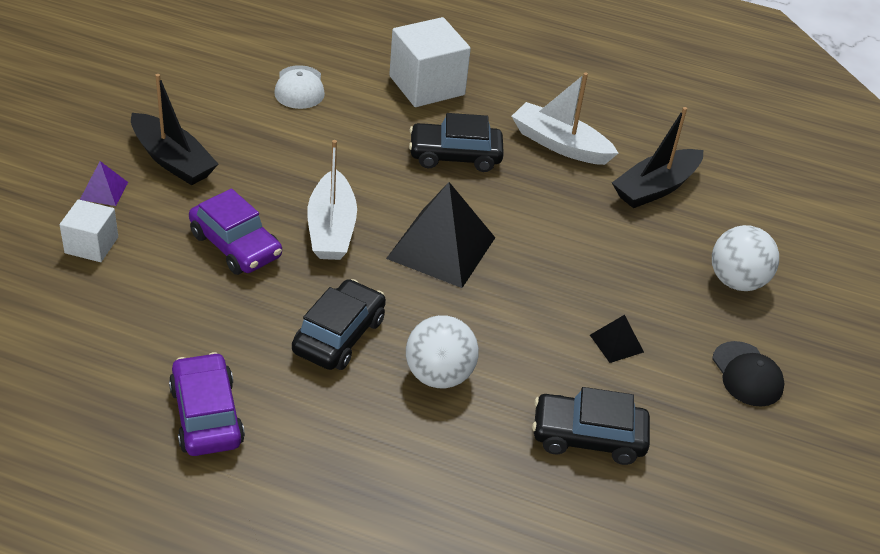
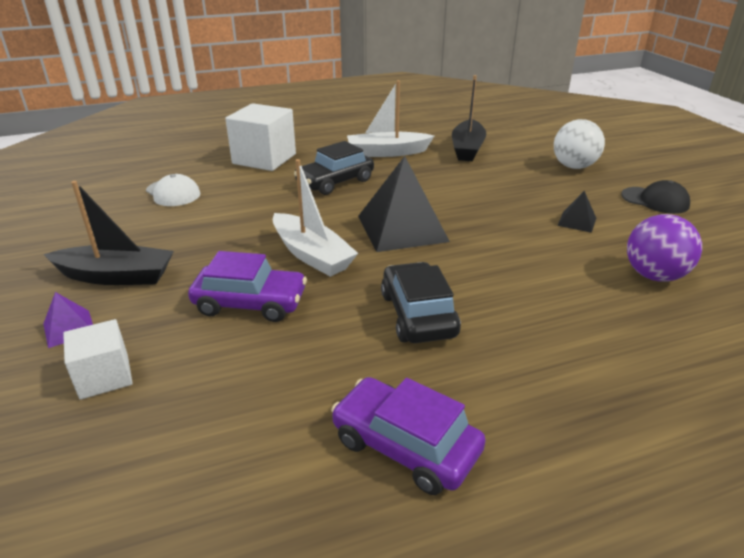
camera: 35 degrees left, 10 degrees down
white ball [406,315,479,388] -> none
black car [532,387,650,465] -> purple ball [627,214,702,282]

